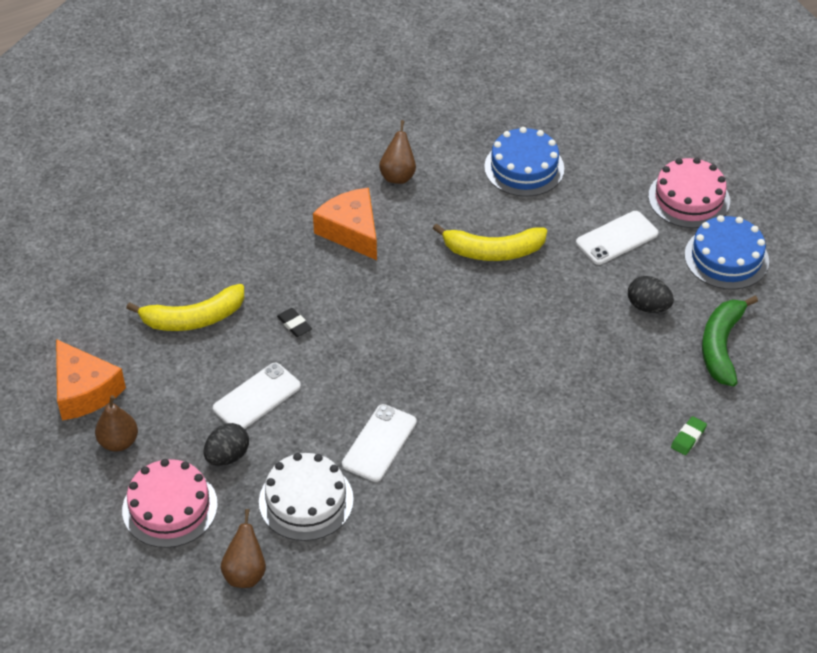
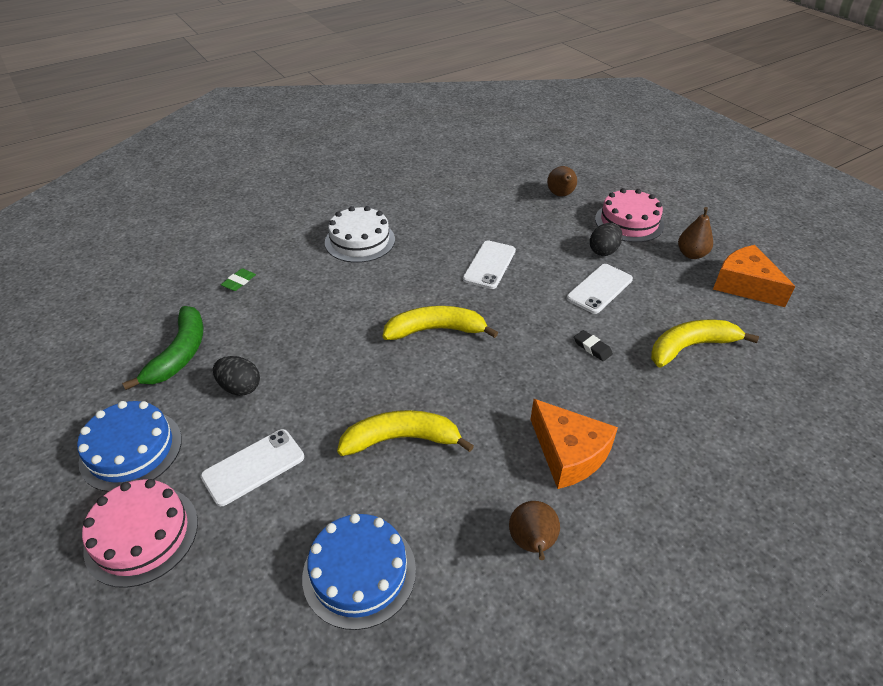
camera: 175 degrees right, 5 degrees down
white cake [259,453,354,541] -> white cake moved to [325,206,395,263]
none -> yellow banana [383,306,498,340]

